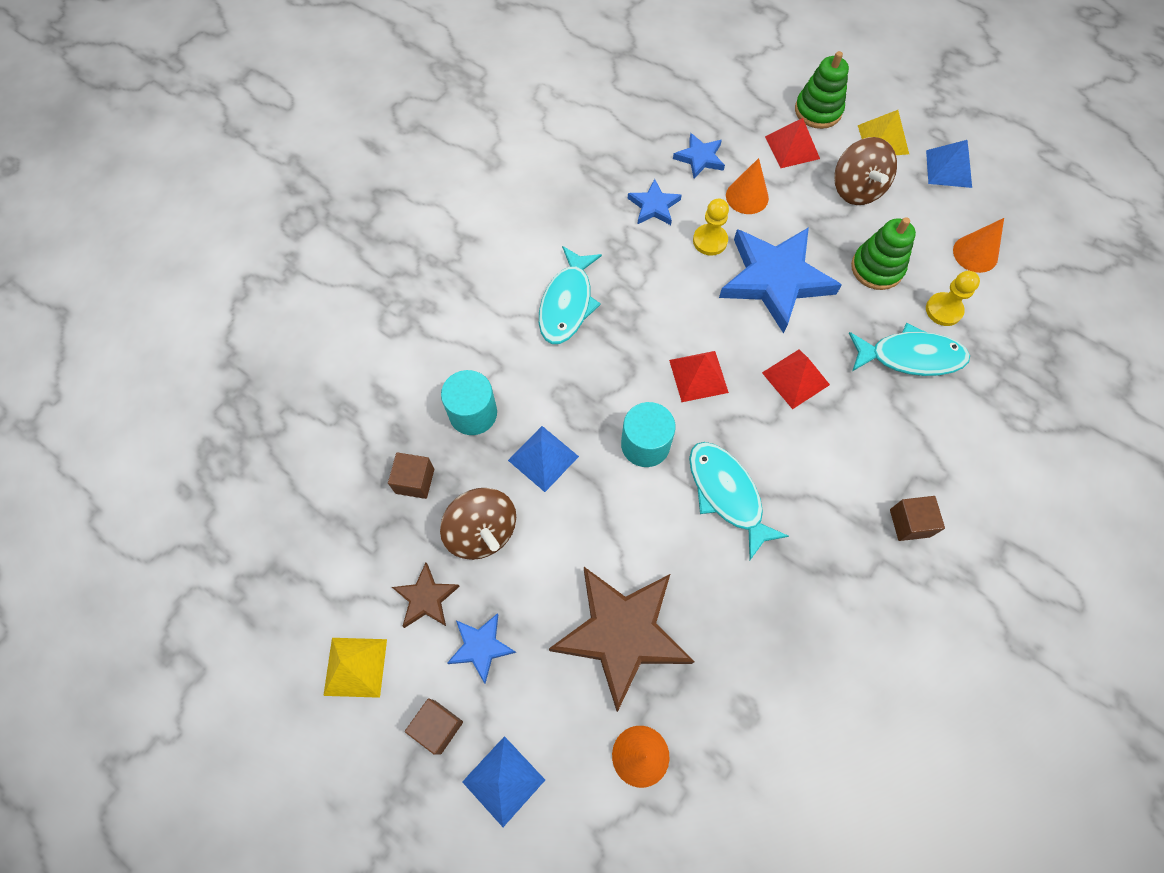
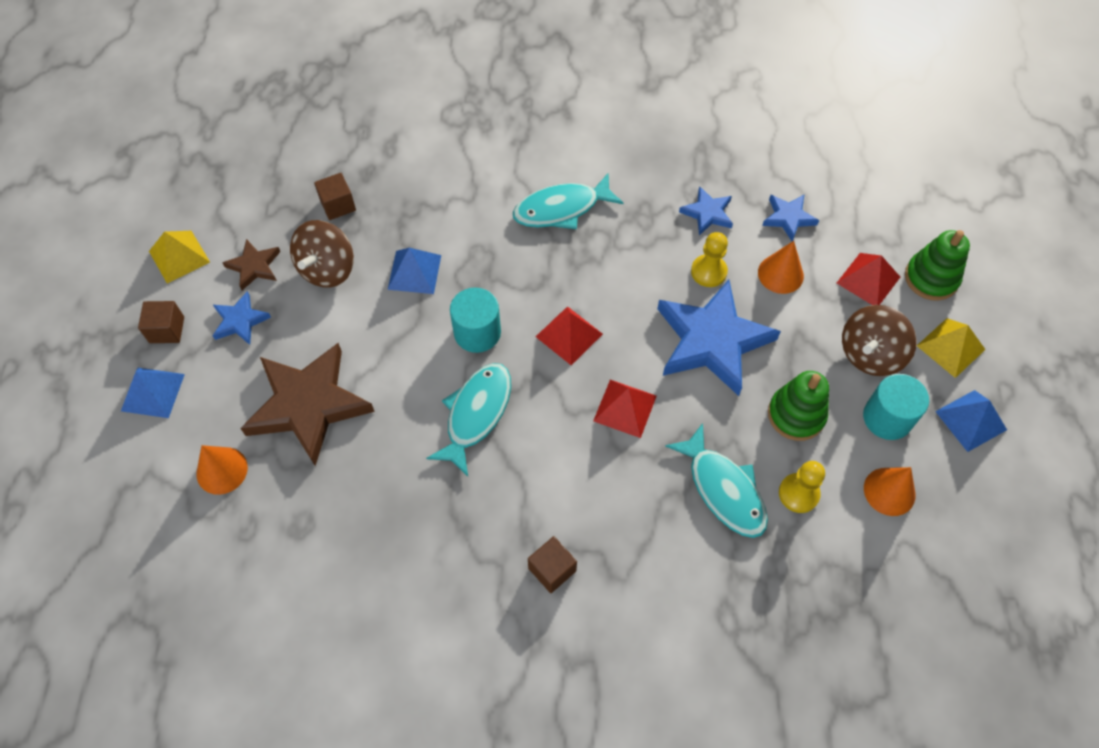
camera: 55 degrees right, 5 degrees down
turquoise cylinder [441,370,497,435] -> turquoise cylinder moved to [863,374,929,440]

